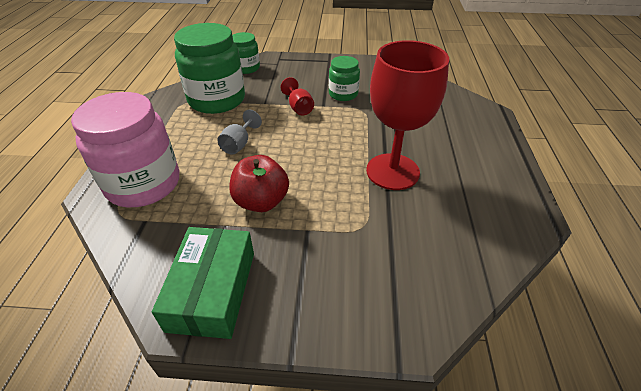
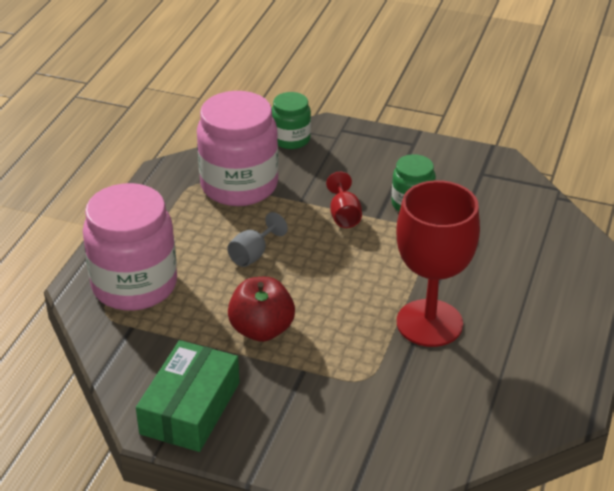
camera: 15 degrees right, 5 degrees down
green jar [174,23,245,114] -> pink jar [197,91,279,206]

